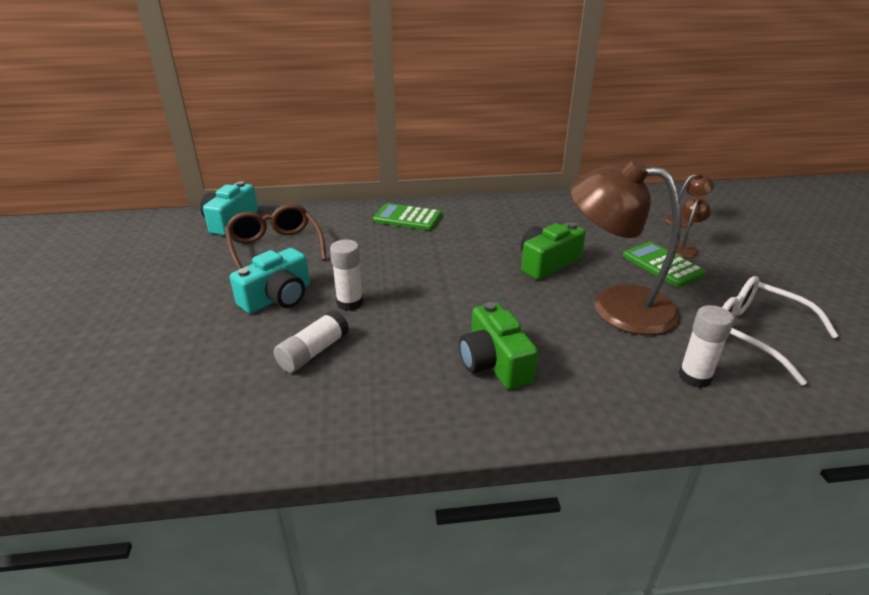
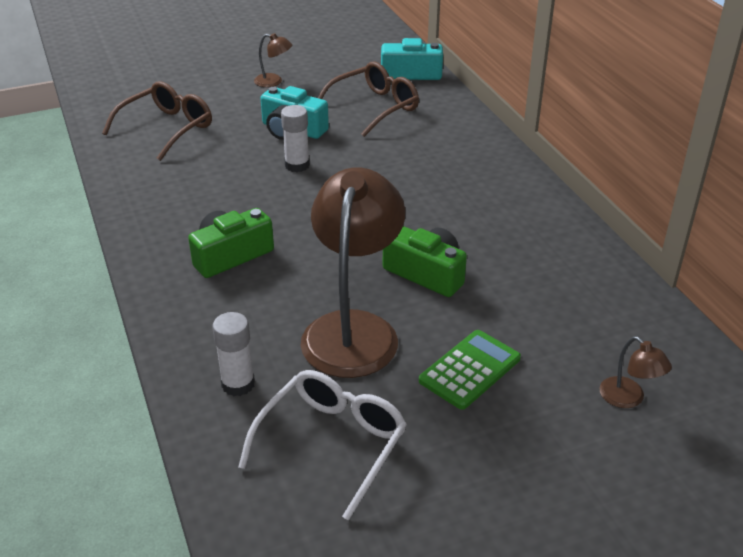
camera: 75 degrees right, 5 degrees up
white glue stick [274,310,349,373] -> none
green calculator [373,203,442,230] -> none
brown lamp [667,196,711,258] -> brown lamp moved to [254,33,292,87]
none -> brown glasses [102,81,212,161]

